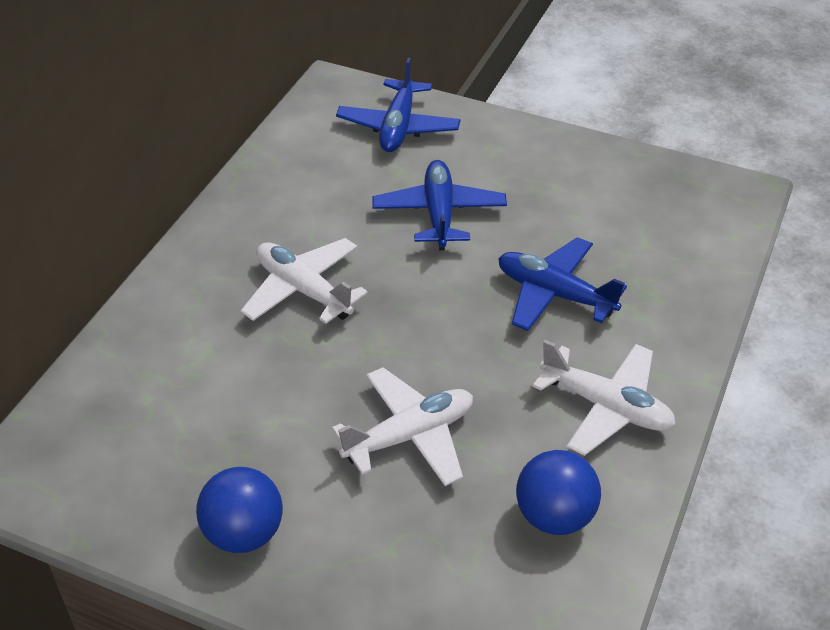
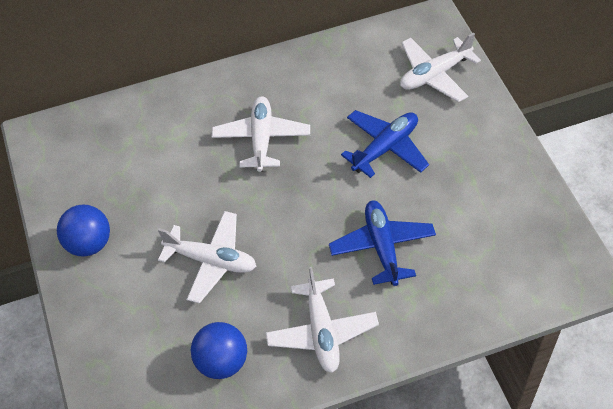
camera: 50 degrees right, 10 degrees up
blue plane [336,58,461,152] -> white plane [400,32,481,102]

